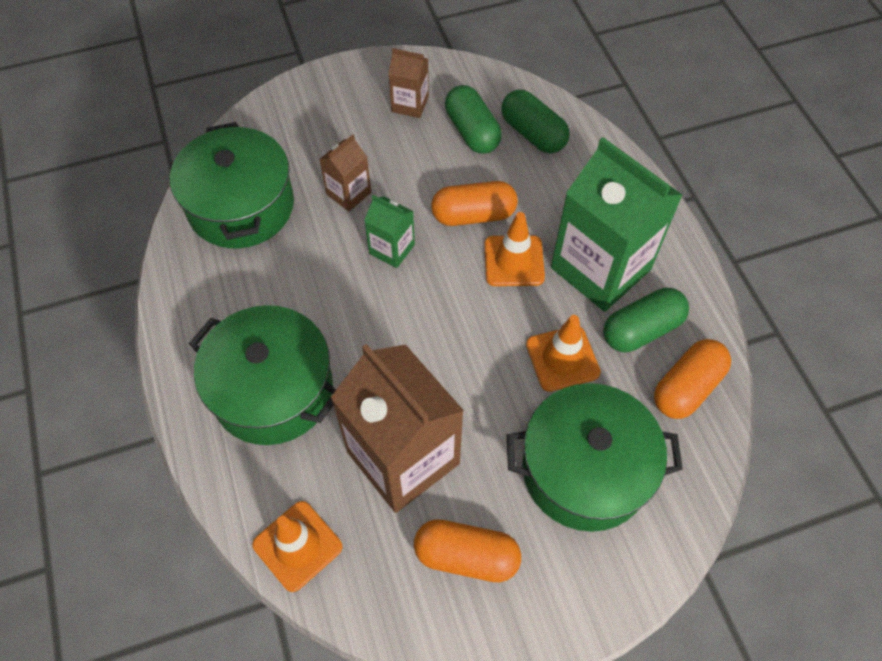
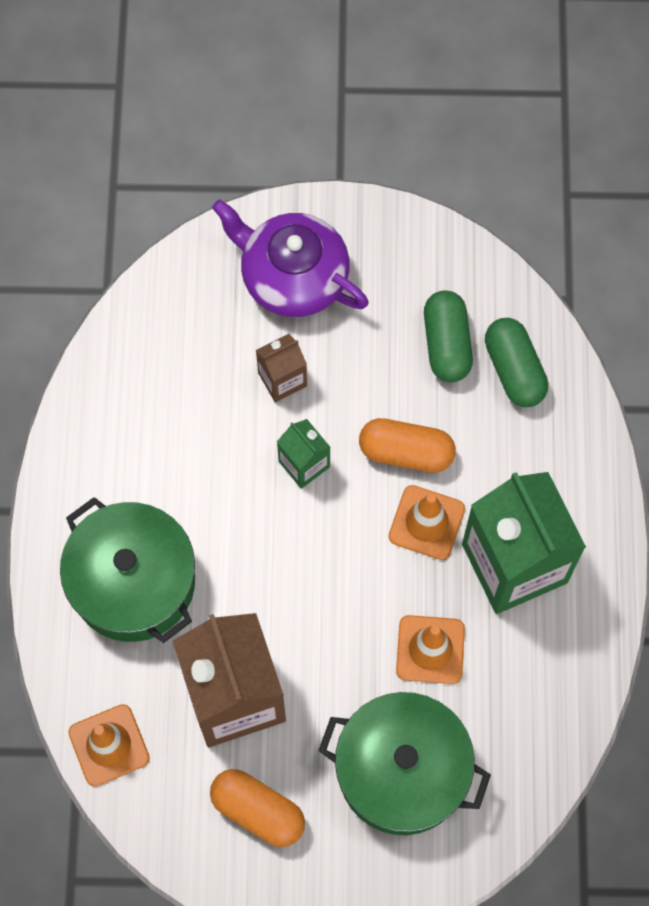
camera: 20 degrees right, 10 degrees up
green pot [170,122,294,248] -> none
brown carton [389,48,429,118] -> none
green capsule [603,288,689,352] -> none
orange capsule [654,339,731,419] -> none
none -> purple teapot [212,199,369,317]

